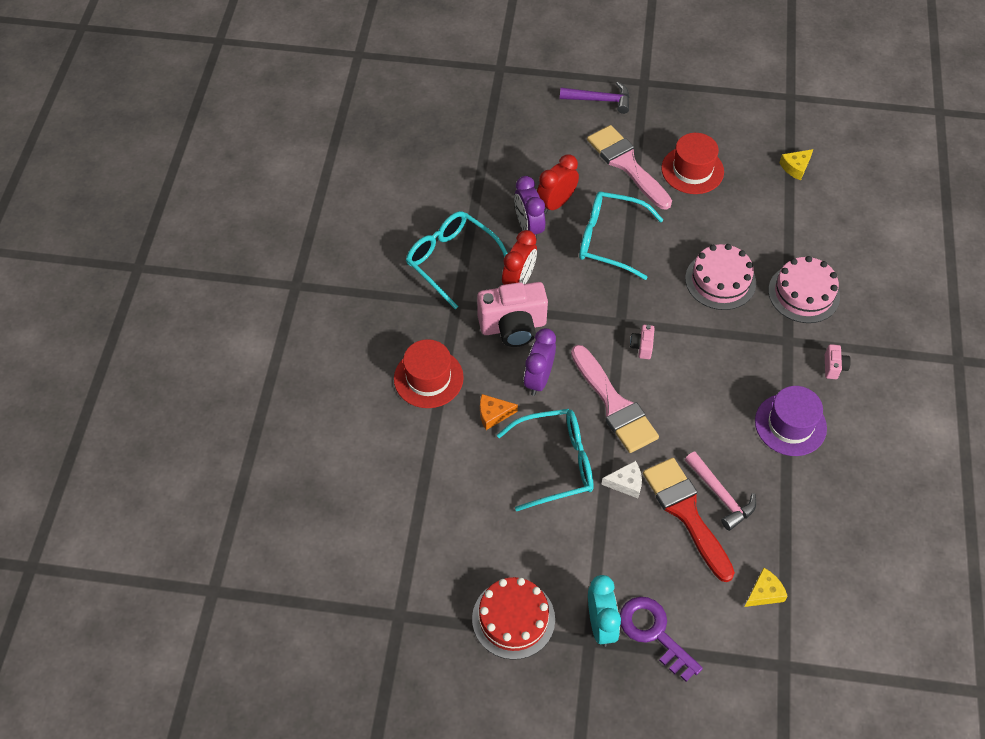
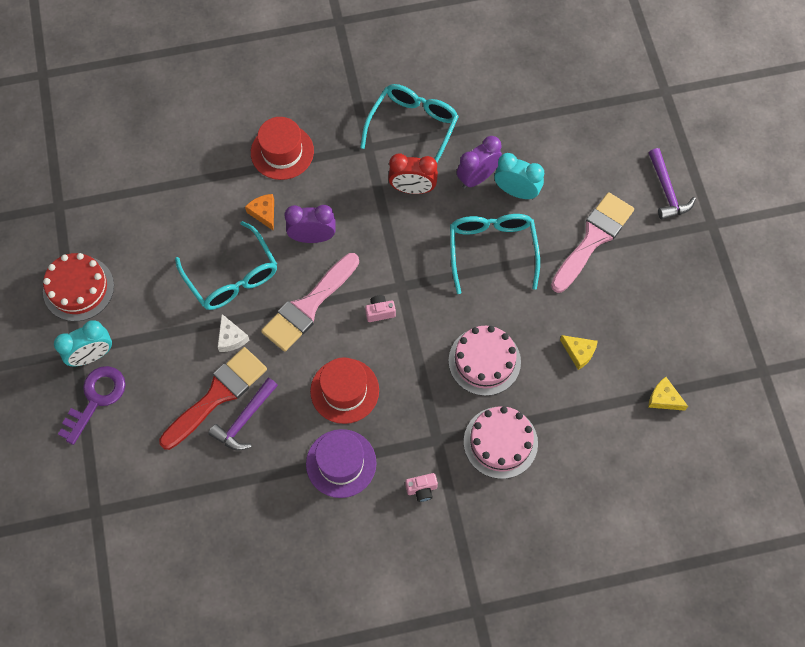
camera: 70 degrees right, 10 degrees up
pink camera [477,282,548,347] -> none
red clock [537,154,579,214] -> turquoise clock [494,153,544,200]
red hat [661,133,724,194] -> red hat moved to [310,357,379,424]
pink hammer [685,451,756,531] -> purple hammer [208,378,278,451]
yellow cheese [745,567,788,607] -> yellow cheese moved to [560,335,598,370]

